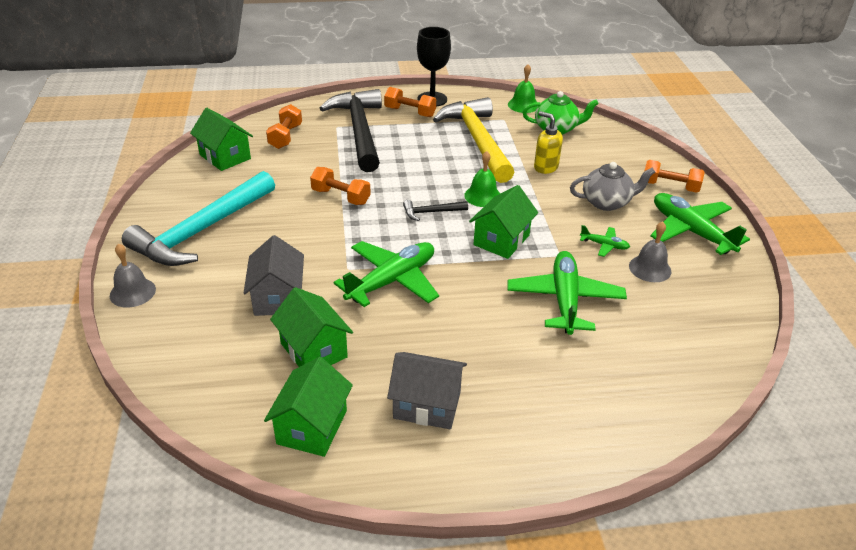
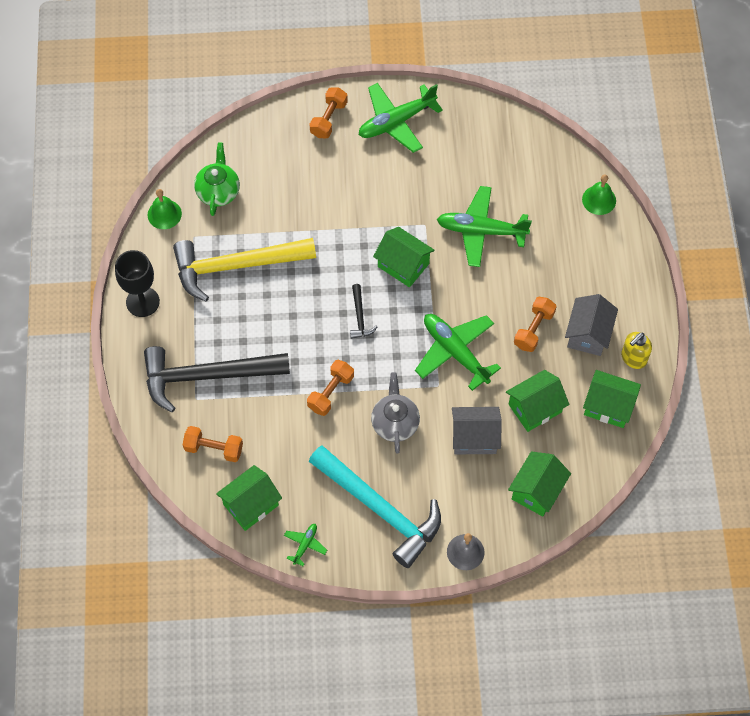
camera: 85 degrees left, 25 degrees up
orange dumbbell [384,87,436,117] -> orange dumbbell moved to [514,297,556,352]
green bell [464,151,500,207] -> green bell moved to [582,174,616,215]
yellow soap dispenser [534,111,563,174] -> yellow soap dispenser moved to [621,332,652,369]
grey teapot [570,162,655,211] -> grey teapot moved to [371,372,420,453]
green plane [580,225,630,257] -> green plane moved to [284,524,327,566]
grey bell [629,221,672,282] -> none
none -> green house [508,451,571,516]

